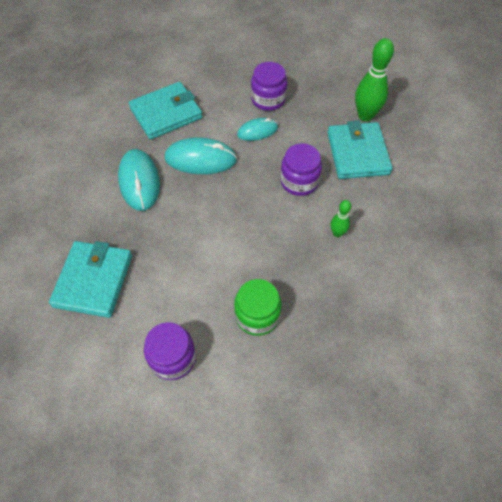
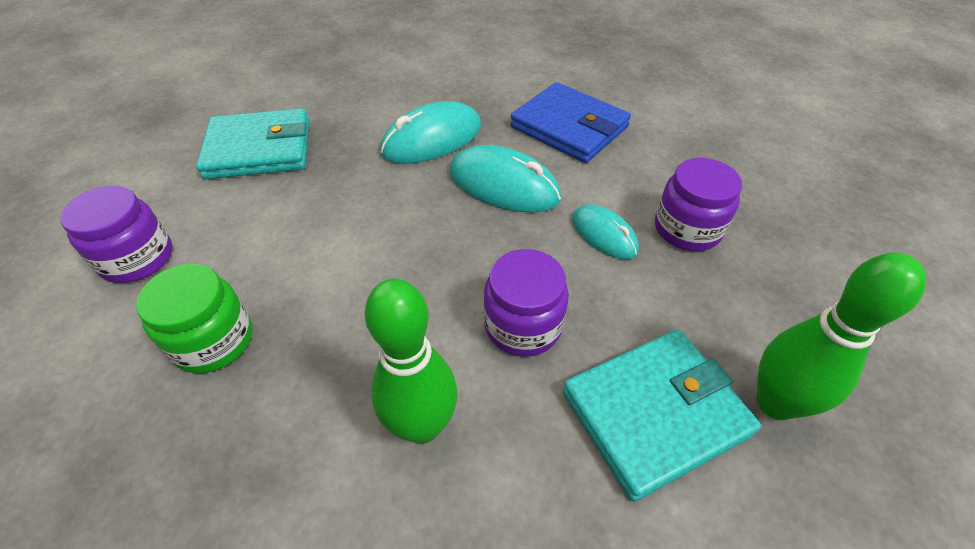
camera: 70 degrees right, 10 degrees down
turquoise wallet [129,82,203,140] -> blue wallet [510,82,631,163]
turquoise mouse [165,138,237,174] -> turquoise mouse turned 45 degrees counterclockwise [449,145,561,213]
green bowling pin [330,200,351,237] -> green bowling pin [365,279,458,444], size x1.87

